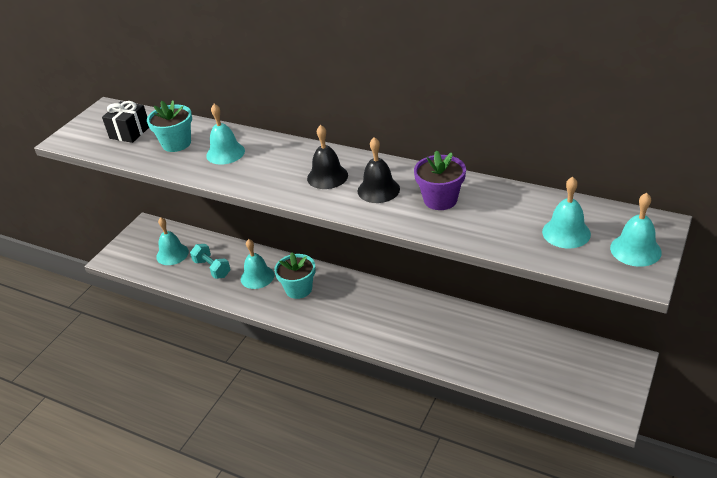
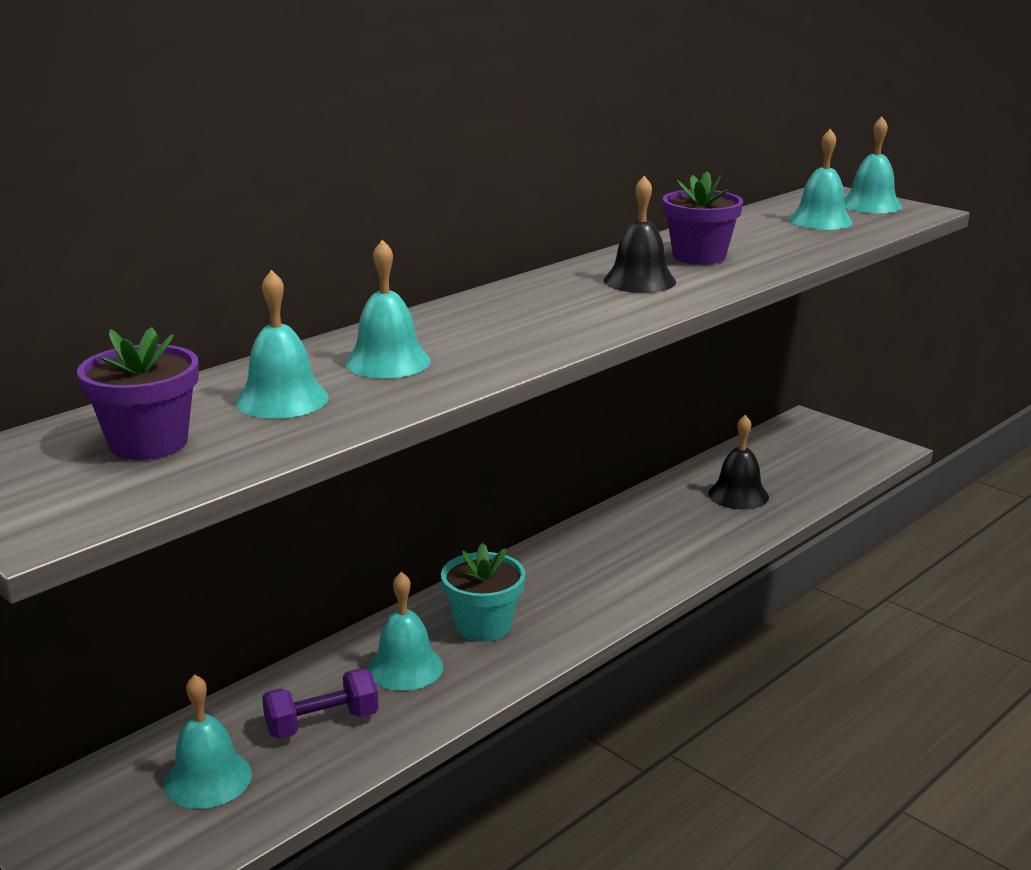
camera: 75 degrees left, 15 degrees down
black gift [102,101,149,143] -> purple flower pot [77,327,199,460]
turquoise flower pot [147,100,192,152] -> turquoise bell [236,270,329,419]
turquoise dumbbell [190,244,231,279] -> purple dumbbell [262,668,379,739]
black bell [307,125,348,189] -> black bell moved to [708,415,769,510]

